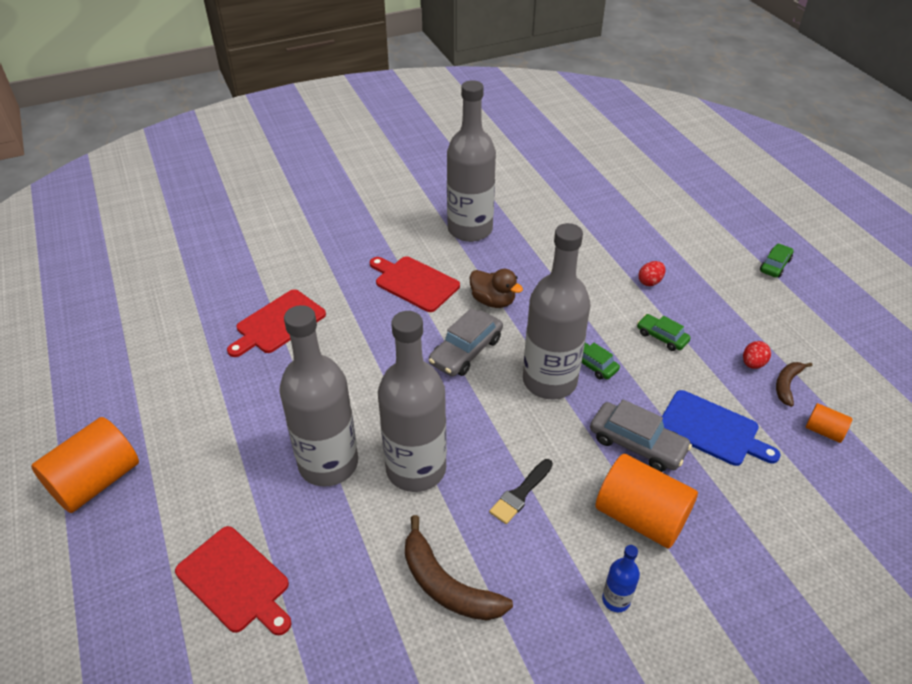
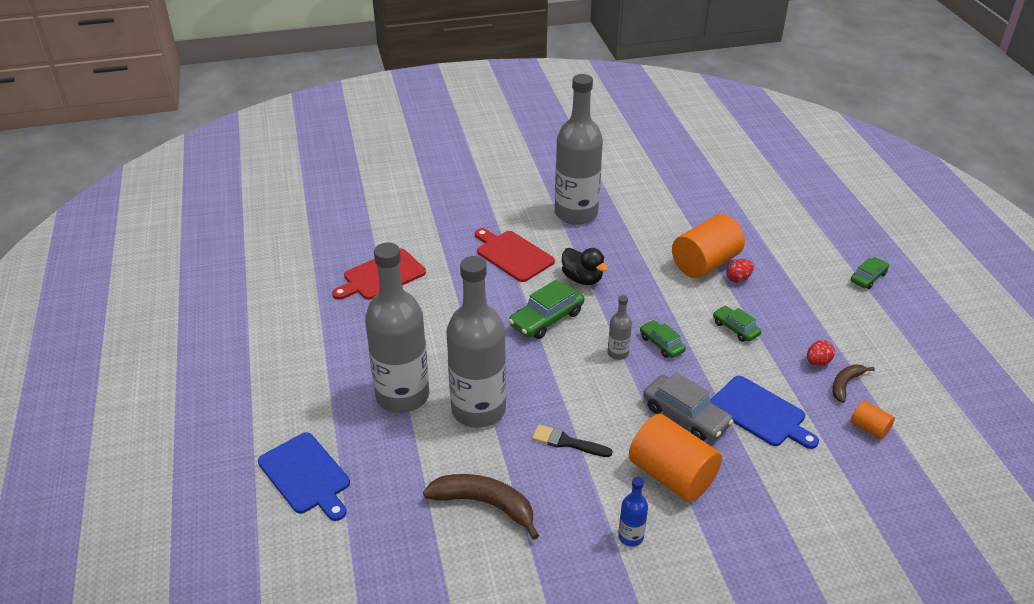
camera: 10 degrees right, 5 degrees down
orange cylinder [31,417,139,513] -> orange cylinder moved to [672,214,745,278]
red cutting board [175,526,291,635] -> blue cutting board [258,432,350,521]
brown banana [405,515,513,621] -> brown banana turned 150 degrees clockwise [423,474,539,540]
grey car [429,308,503,376] -> green car [509,280,584,339]
brown duck [470,269,523,308] -> black duck [562,248,608,285]
black brush [489,459,553,524] -> black brush turned 60 degrees clockwise [532,424,612,457]
grey bottle [523,223,591,399] -> grey bottle [608,295,632,360], size x0.41

